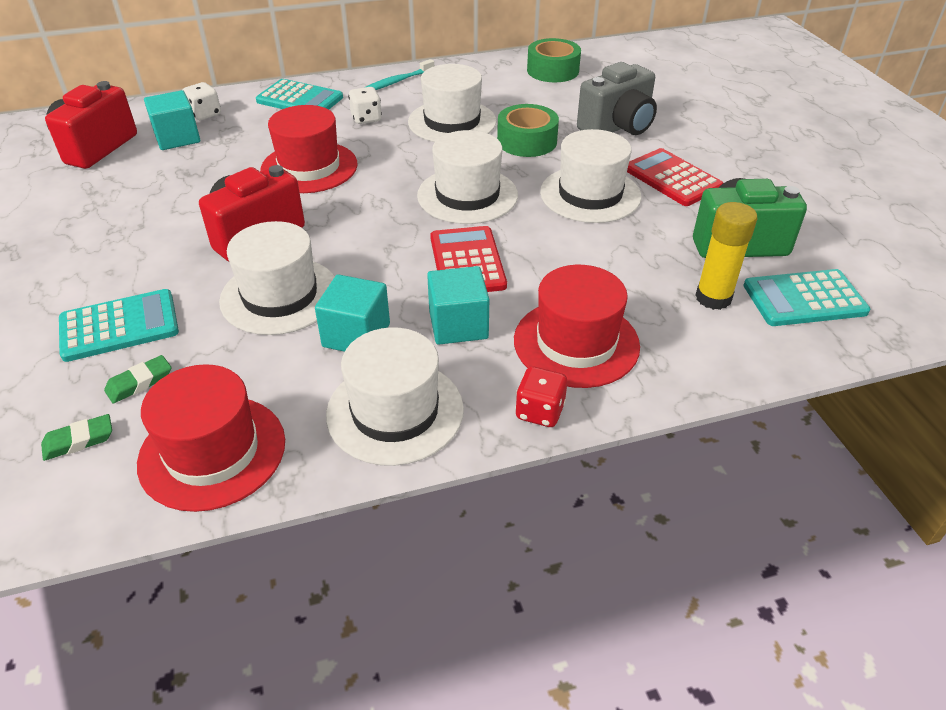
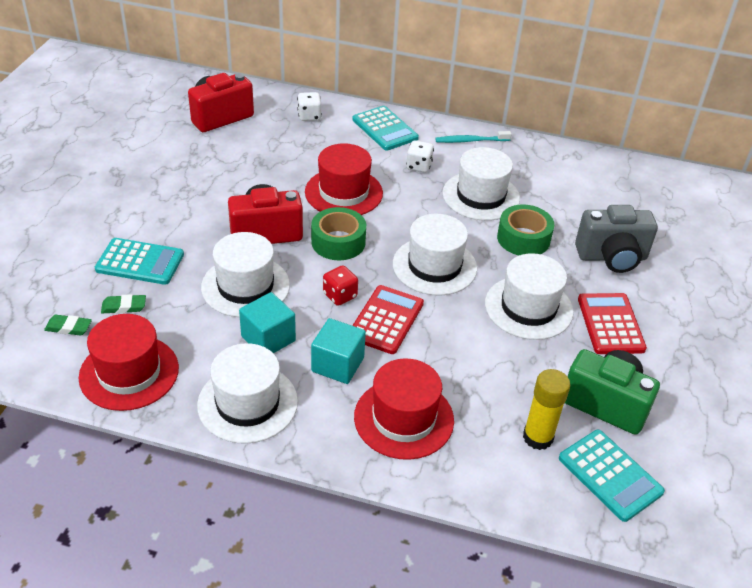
camera: 30 degrees right, 0 degrees up
turquoise cube [144,90,200,150] -> none
red dice [515,366,567,427] -> red dice moved to [323,265,358,306]
green tape [527,38,581,82] -> green tape moved to [311,207,366,260]
turquoise calculator [743,269,871,326] -> turquoise calculator turned 150 degrees counterclockwise [559,430,665,522]

